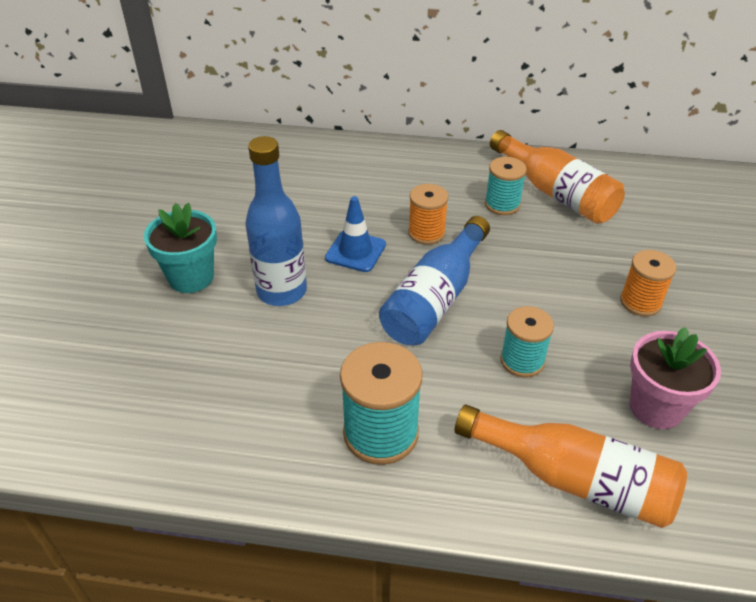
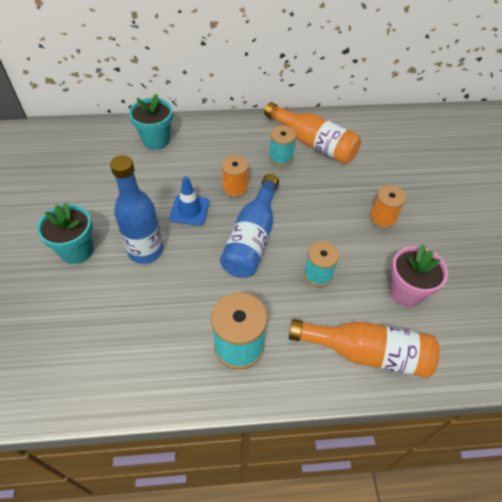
camera: 15 degrees left, 10 degrees up
none -> turquoise flower pot [129,94,173,150]

